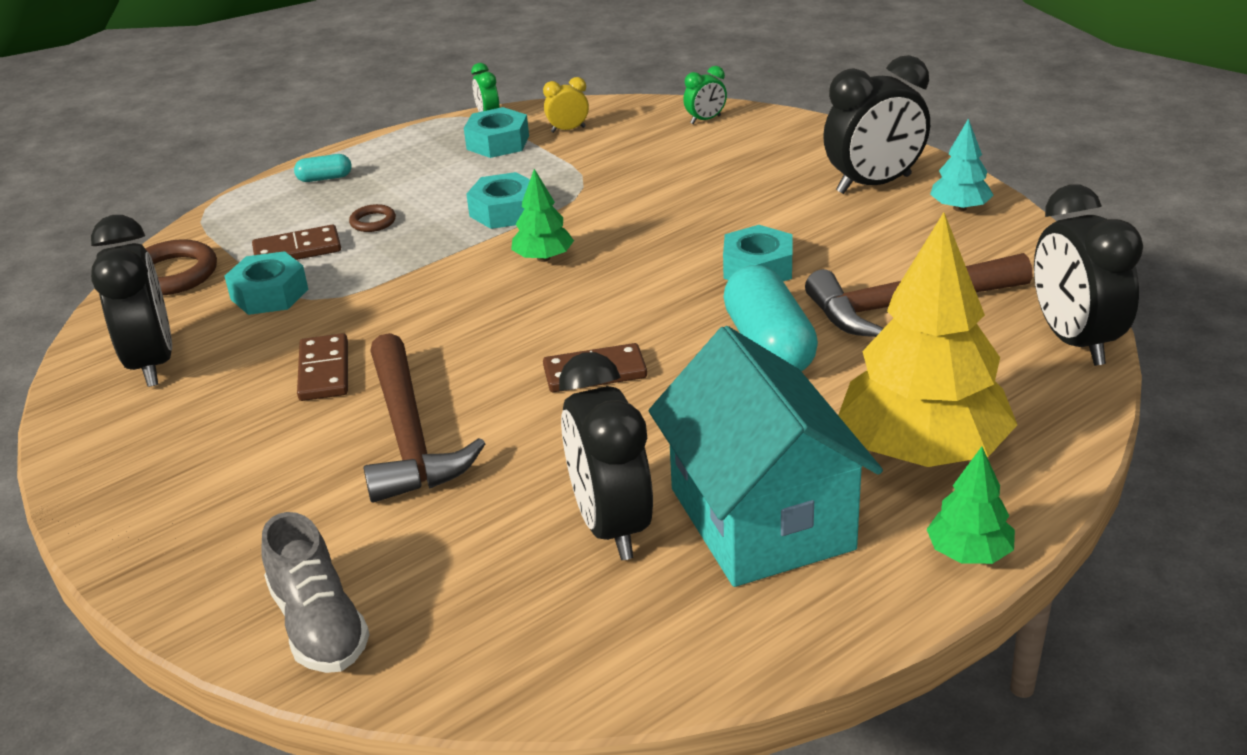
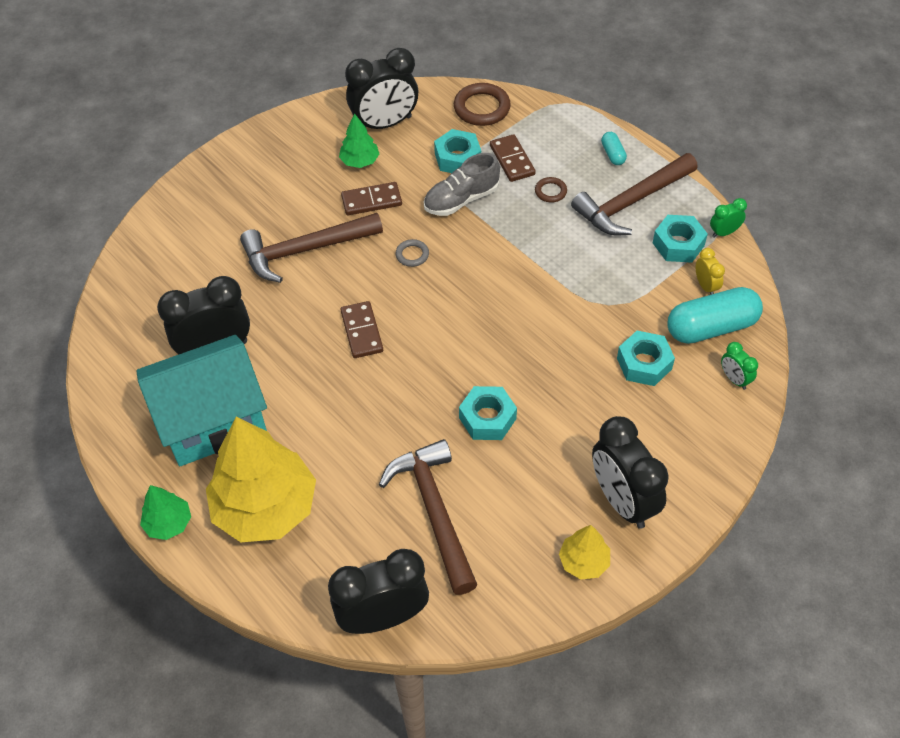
camera: 85 degrees right, 20 degrees up
grey shoe [261,512,370,673] -> grey shoe moved to [424,153,500,216]
turquoise nut [466,172,530,229] -> turquoise nut moved to [617,331,675,386]
green tree [511,169,574,262] -> green tree moved to [339,114,379,168]
turquoise capsule [723,265,818,371] -> turquoise capsule moved to [667,287,763,344]
turquoise tree [930,118,994,212] -> yellow tree [559,525,610,580]
none -> grey ring [396,239,429,267]
none -> brown hammer [571,153,698,235]

